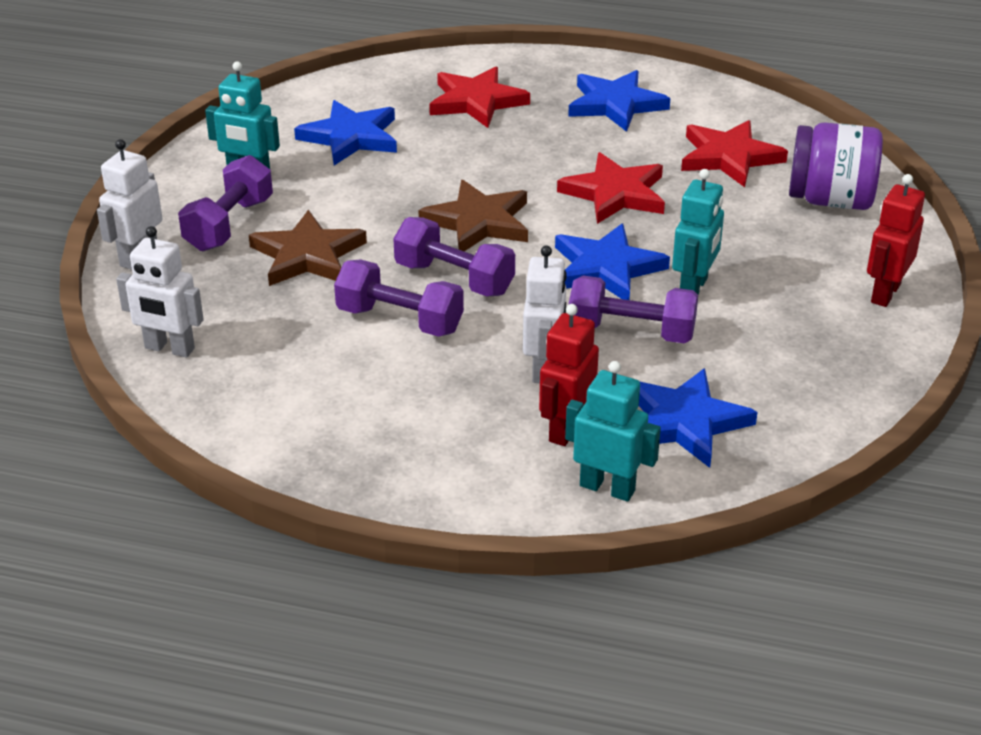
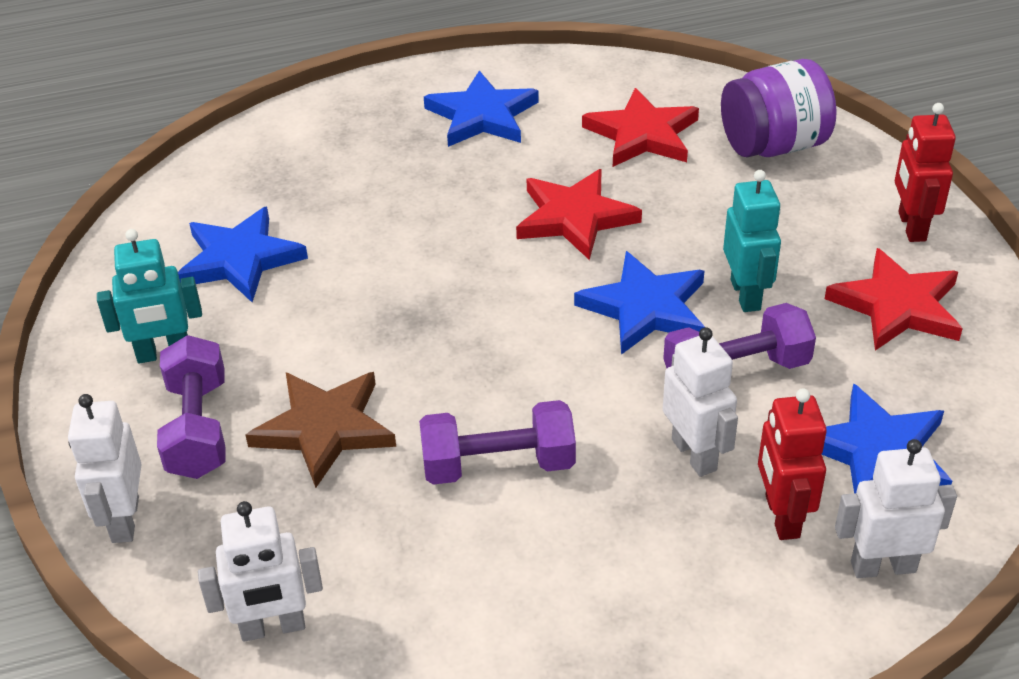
camera: 30 degrees left, 5 degrees up
purple dumbbell [393,217,515,296] -> none
brown star [418,180,528,251] -> none
red star [429,67,530,128] -> red star moved to [825,248,963,351]
turquoise robot [565,361,661,502] -> white robot [835,439,957,578]

